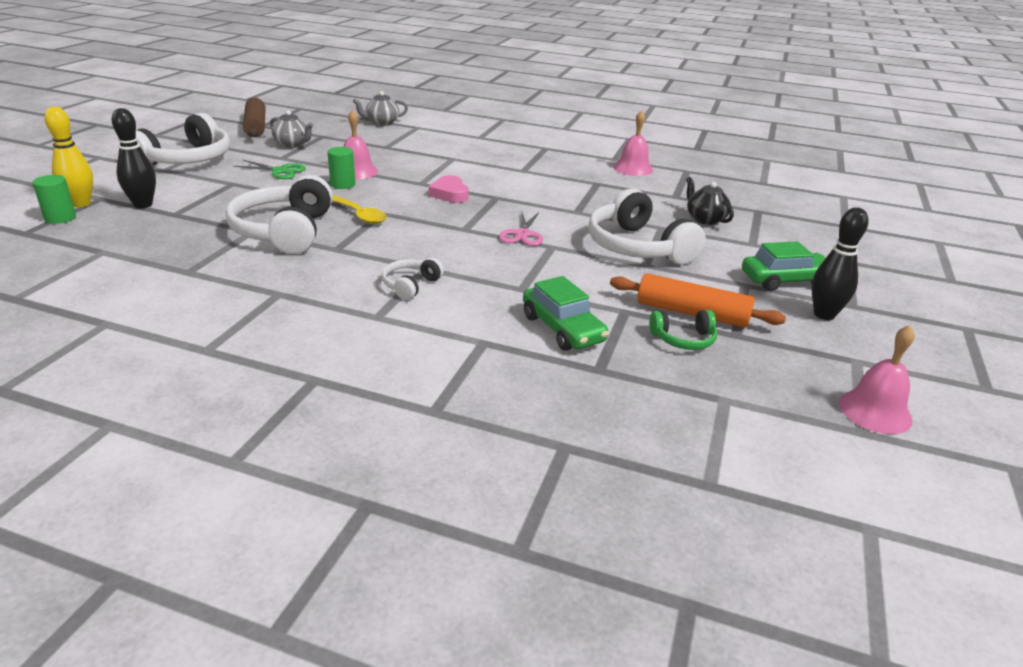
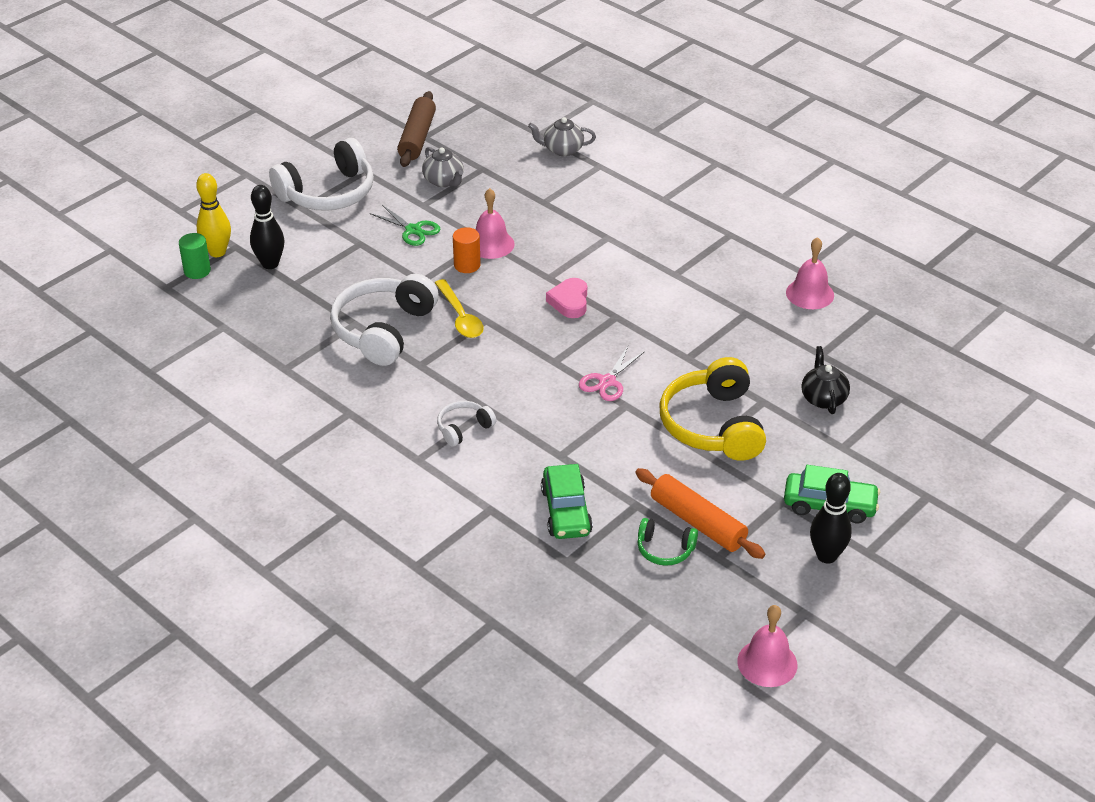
camera: 25 degrees right, 10 degrees up
green cylinder [327,147,356,189] -> orange cylinder [453,227,481,273]
white headphones [588,189,706,265] -> yellow headphones [660,357,766,461]

